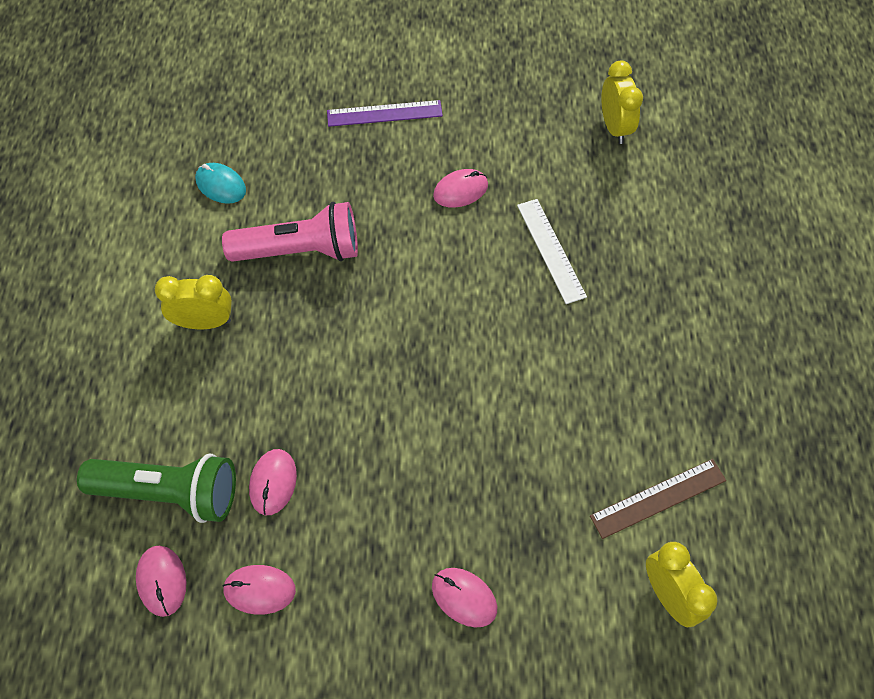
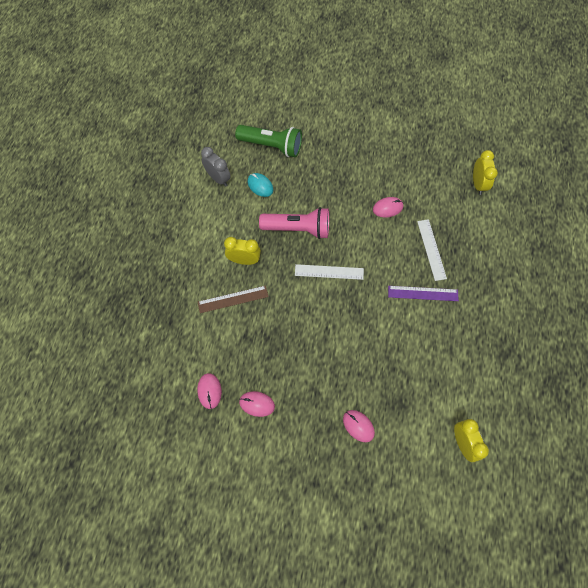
camera: 10 degrees right, 5 degrees up
green flashlight [77,454,236,523] -> green flashlight moved to [235,125,302,158]
pink mouse [249,449,297,515] -> none
purple ruler [327,100,443,127] -> purple ruler moved to [388,286,459,301]
brown ruler [590,459,726,539] -> brown ruler moved to [198,286,269,313]
none -> grey clock [201,147,231,186]
none -> white ruler [295,264,364,280]

